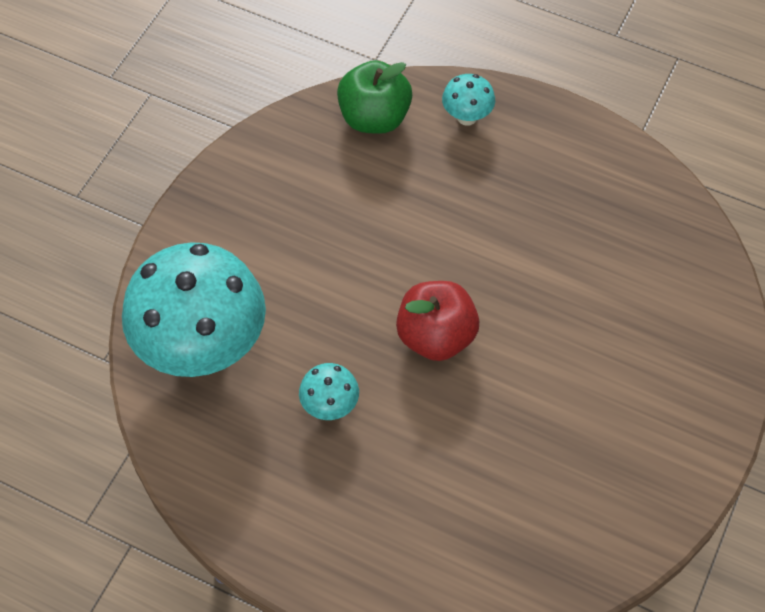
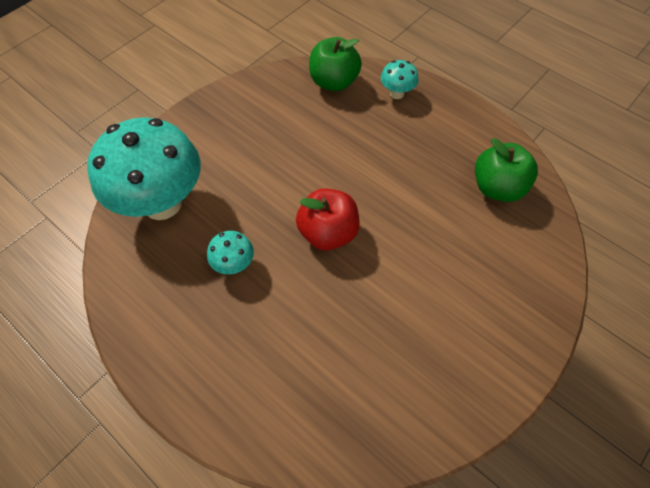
camera: 15 degrees right, 0 degrees up
none -> green apple [475,138,538,202]

